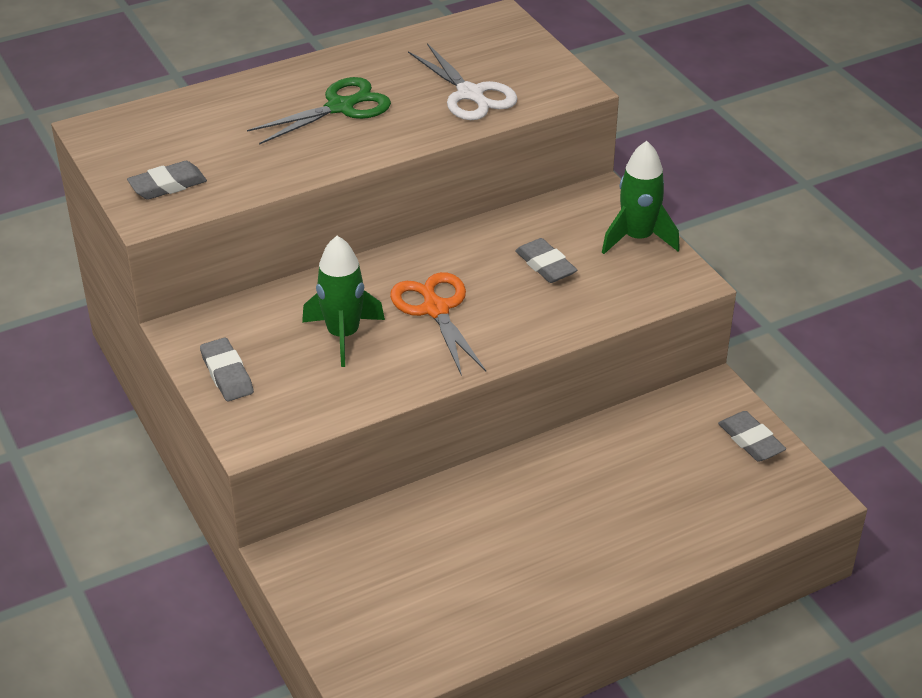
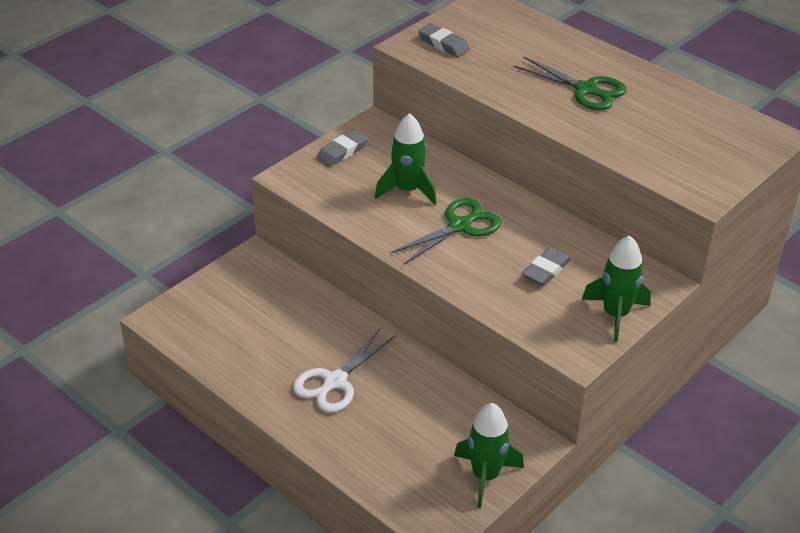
camera: 70 degrees right, 0 degrees up
orange scissors [390,272,486,376] -> green scissors [391,198,501,265]
white scissors [408,43,518,120] -> white scissors moved to [293,329,396,413]
grey eraser [718,411,786,462] -> green rocket [454,403,524,508]

